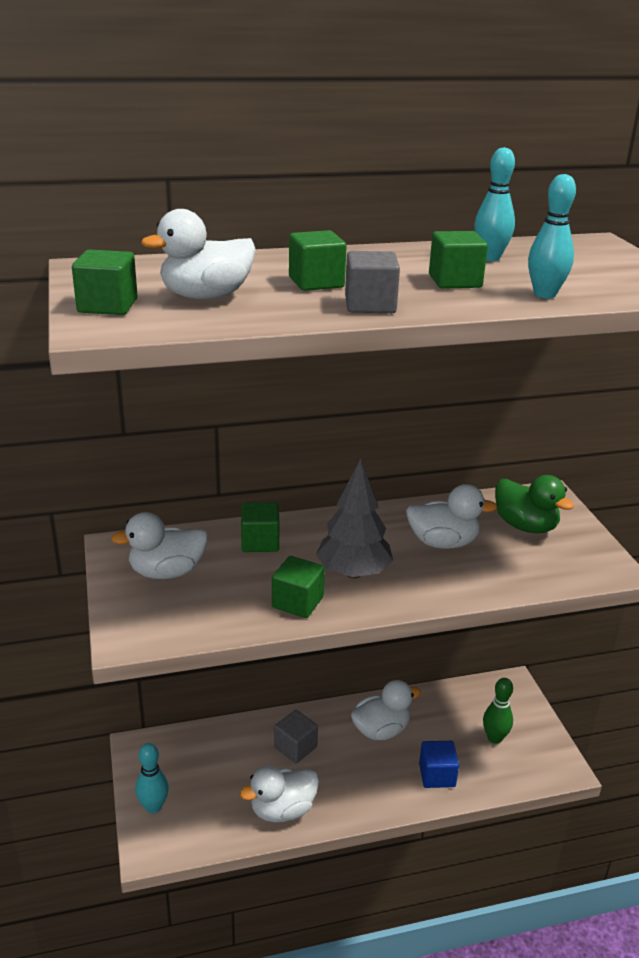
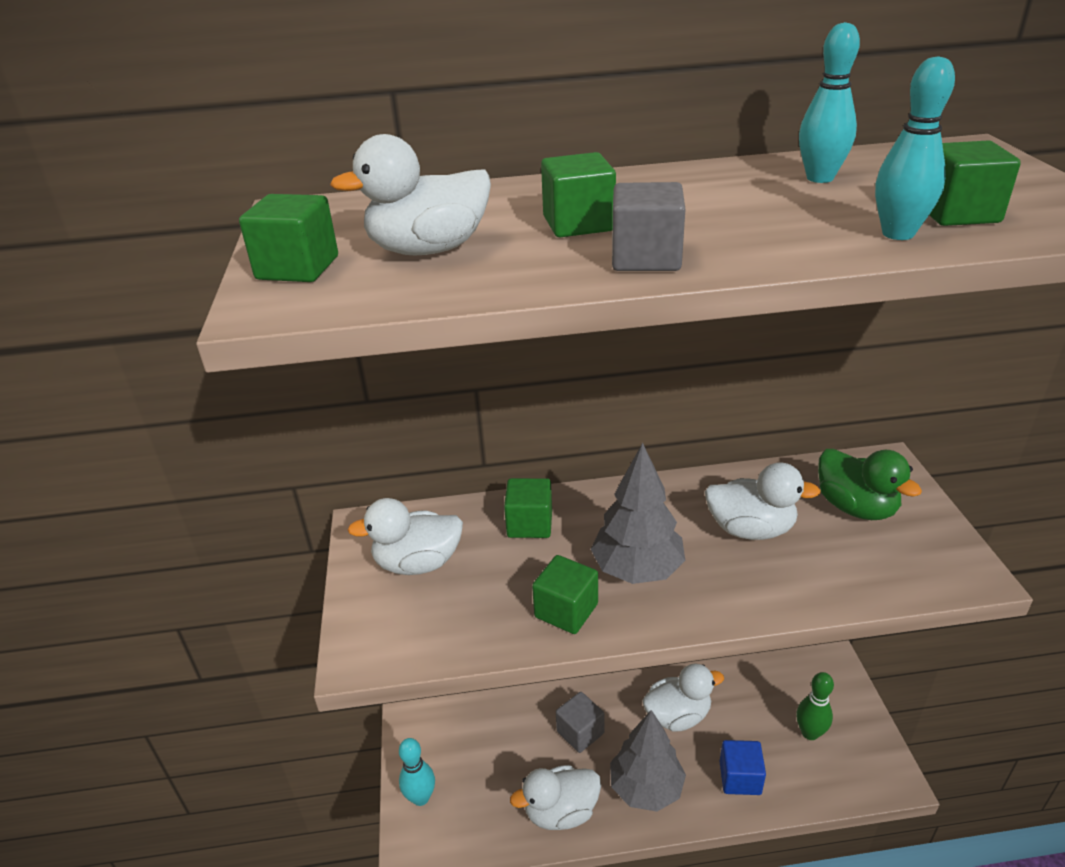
camera: 10 degrees right, 5 degrees up
green cube [429,231,488,289] -> green cube moved to [930,141,1021,226]
none -> grey tree [610,710,686,812]

